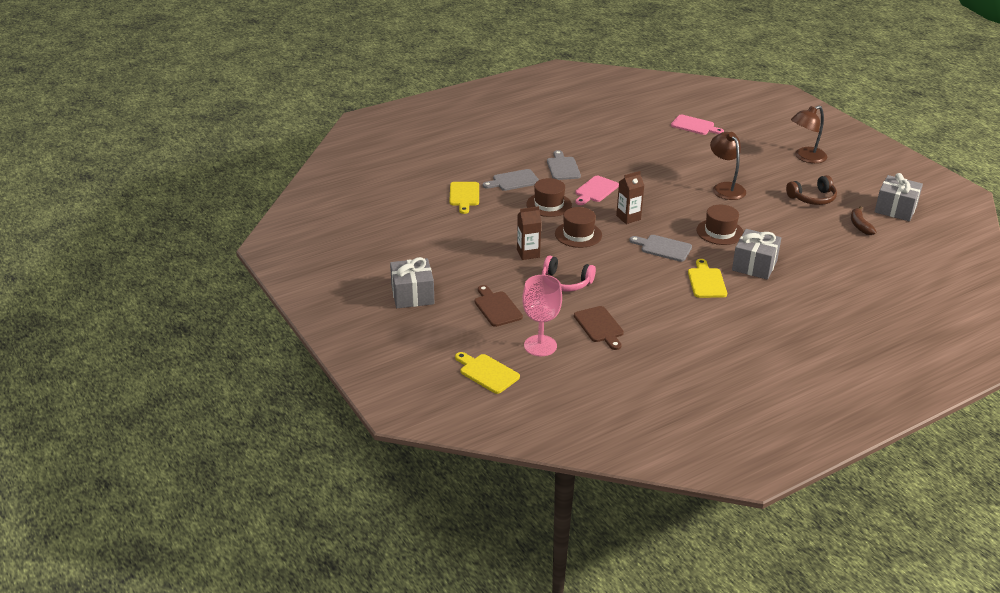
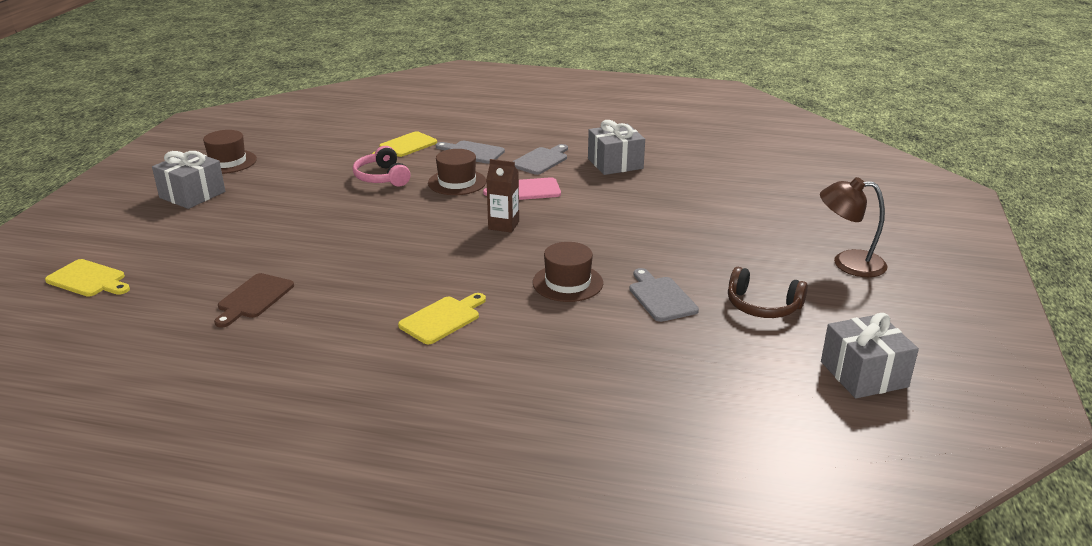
camera: 45 degrees right, 5 degrees down
yellow cutting board [455,352,520,394] -> yellow cutting board turned 120 degrees clockwise [45,259,130,296]
brown cutting board [475,285,523,327] -> none
brown carton [517,206,541,260] -> none
pink goblet [522,275,562,356] -> none
pink headphones [542,255,596,291] -> pink headphones moved to [353,146,411,187]
brown hat [555,207,602,248] -> brown hat moved to [203,130,257,174]
grey cutting board [629,235,692,262] -> grey cutting board moved to [629,268,699,322]
pink cutting board [671,115,724,135] -> none
brown lamp [710,132,746,200] -> none
grey gift [732,229,781,280] -> grey gift moved to [588,120,645,175]
brown banana [851,206,876,235] -> none

